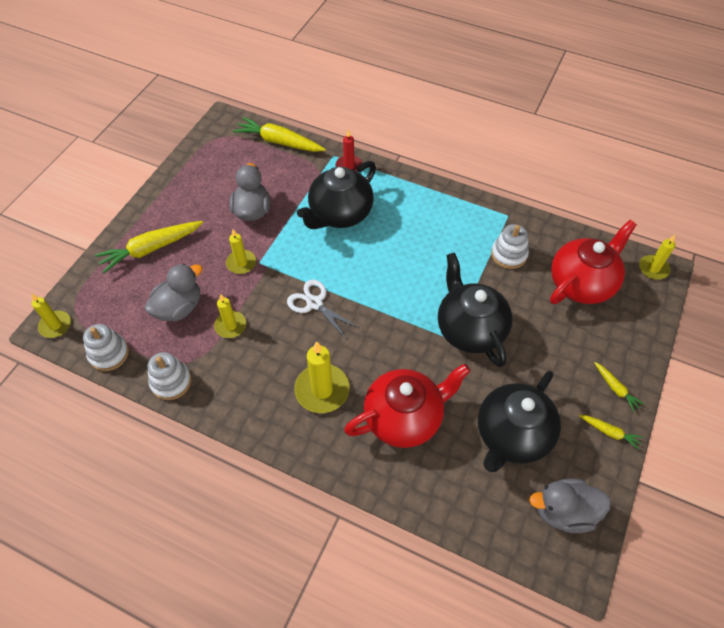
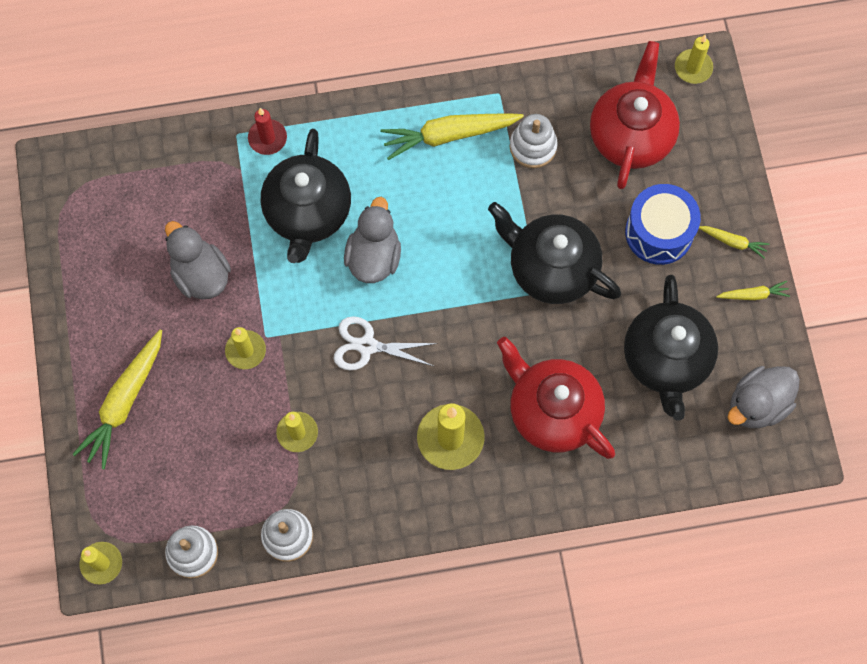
camera: 35 degrees left, 15 degrees up
grey duck [145,264,203,322] -> grey duck moved to [344,197,401,283]
yellow carrot [233,117,326,152] -> yellow carrot moved to [380,113,524,160]
red teapot [344,364,470,448] -> red teapot turned 75 degrees counterclockwise [497,337,615,459]
none -> blue drum [625,184,701,265]

